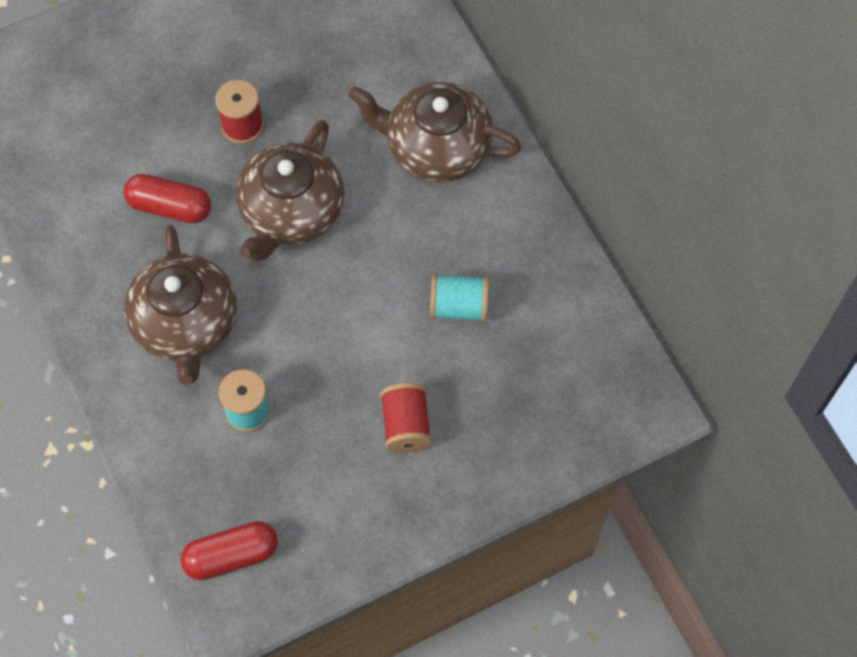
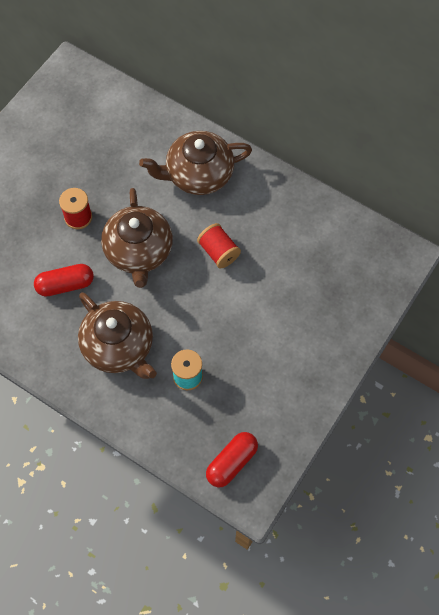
camera: 30 degrees left, 0 degrees up
red spool [380,383,432,453] -> red spool moved to [197,223,241,269]
turquoise spool [430,274,489,322] -> none

